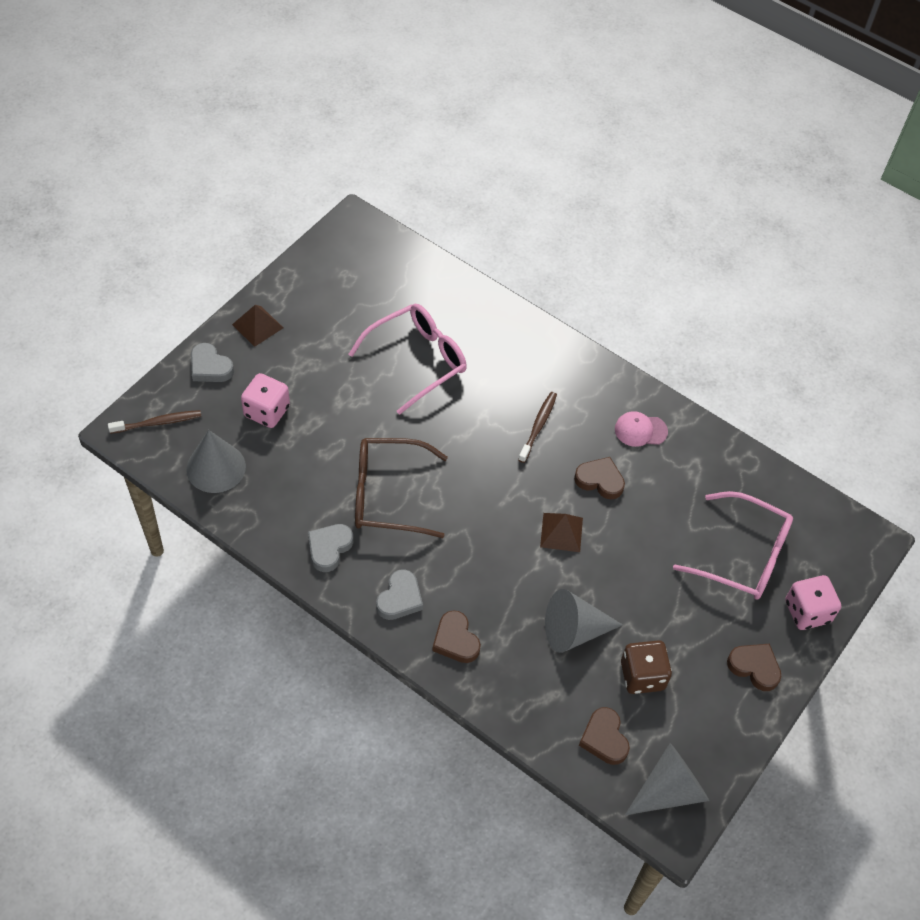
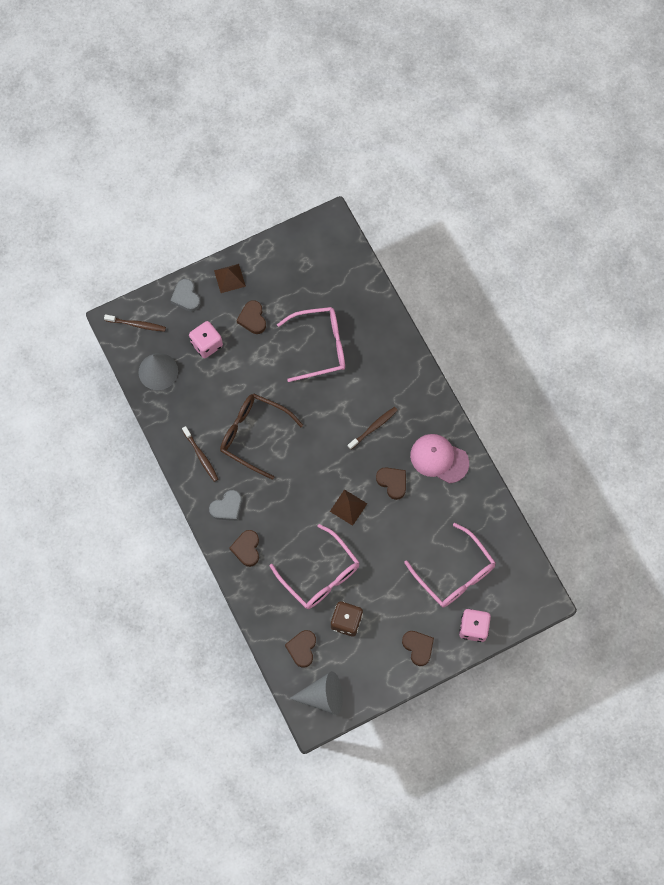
camera: 30 degrees right, 15 degrees up
grey heart [308,524,353,572] -> brown toothbrush [182,426,218,482]
grey cone [545,589,623,653] -> pink glasses [270,524,360,609]
pink cap [615,411,668,447] -> pink cap [410,434,469,483], size x1.60
none -> brown heart [237,300,266,334]

